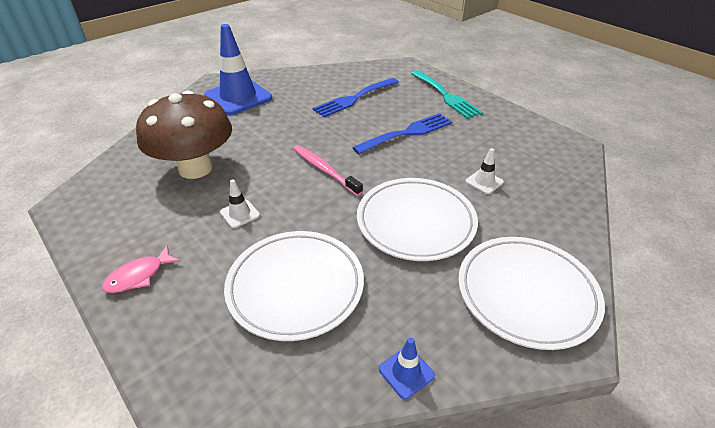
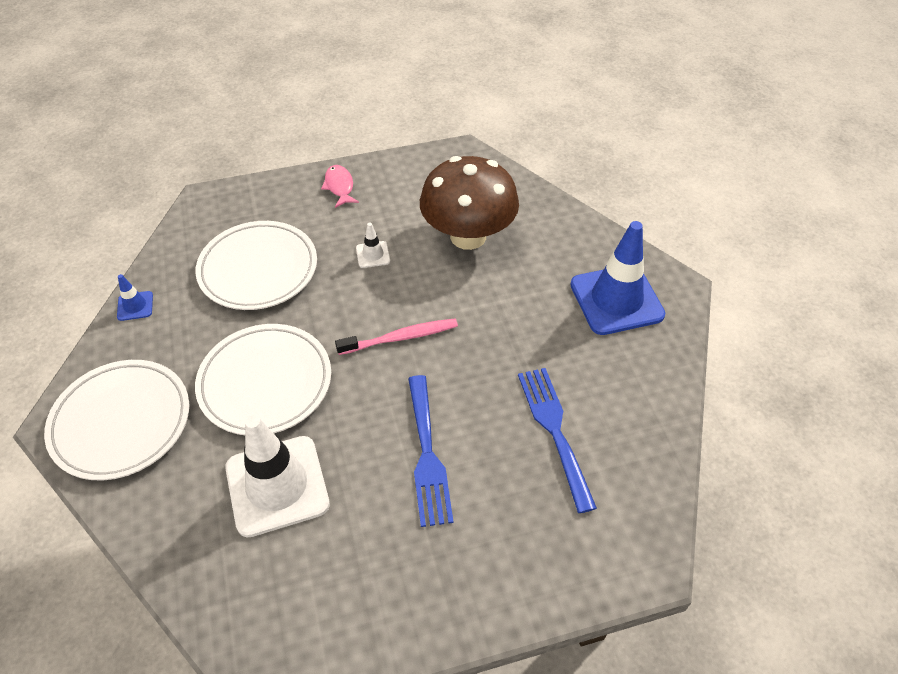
camera: 115 degrees right, 10 degrees up
turquoise fork [411,70,483,119] -> none
white traffic cone [465,148,504,194] -> white traffic cone [225,415,330,538], size x2.31

